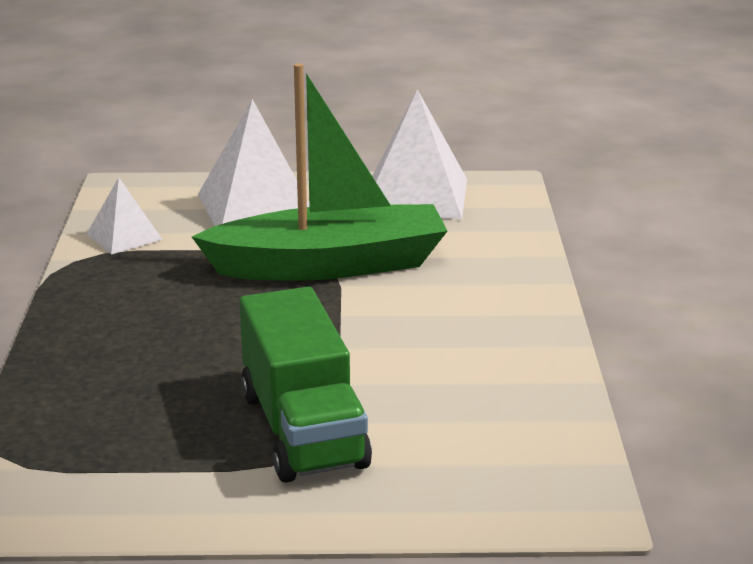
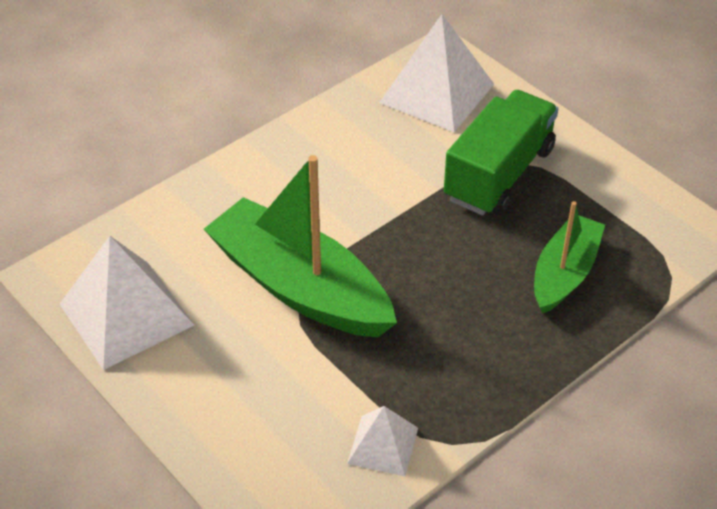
camera: 130 degrees left, 20 degrees up
white pyramid [198,99,310,226] -> white pyramid moved to [379,14,494,132]
none -> green boat [534,201,605,314]

